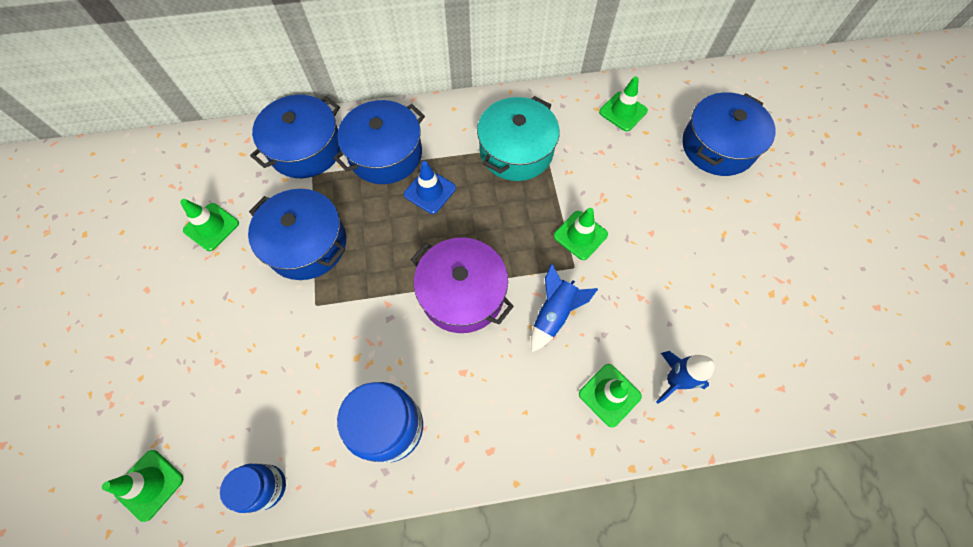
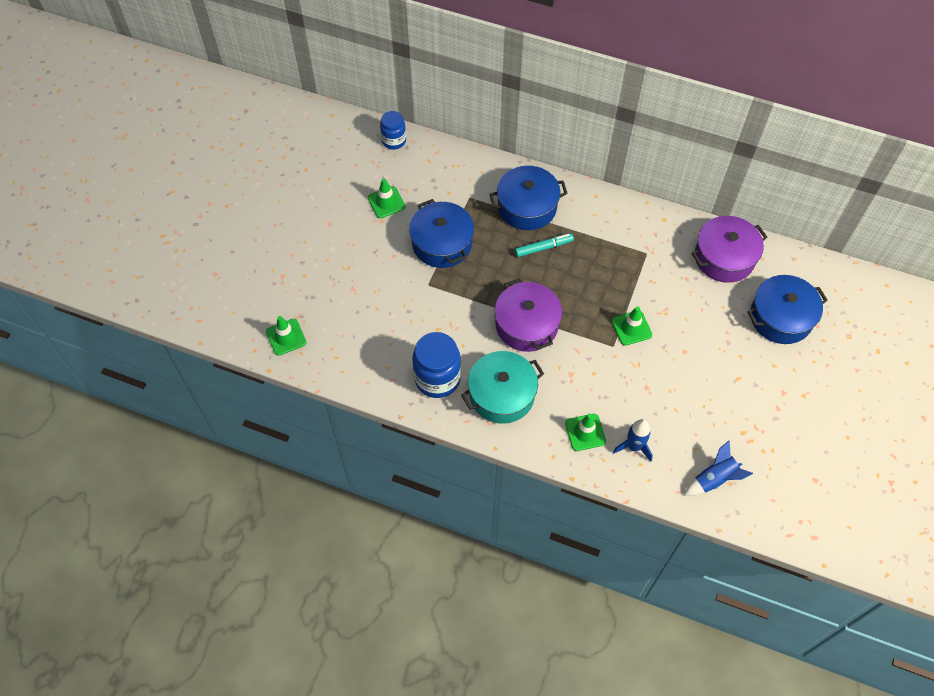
camera: 30 degrees right, 5 degrees down
blue jar [220,464,286,513] -> blue jar moved to [380,111,406,150]
blue pot [250,95,341,178] -> none
blue traffic cone [404,161,456,214] -> turquoise marker [515,233,574,257]
turquoise pot [477,96,560,181] -> turquoise pot moved to [461,351,544,424]
blue rocket [531,264,598,352] -> blue rocket moved to [685,441,753,496]
green traffic cone [599,76,648,131] -> purple pot [692,216,767,283]

